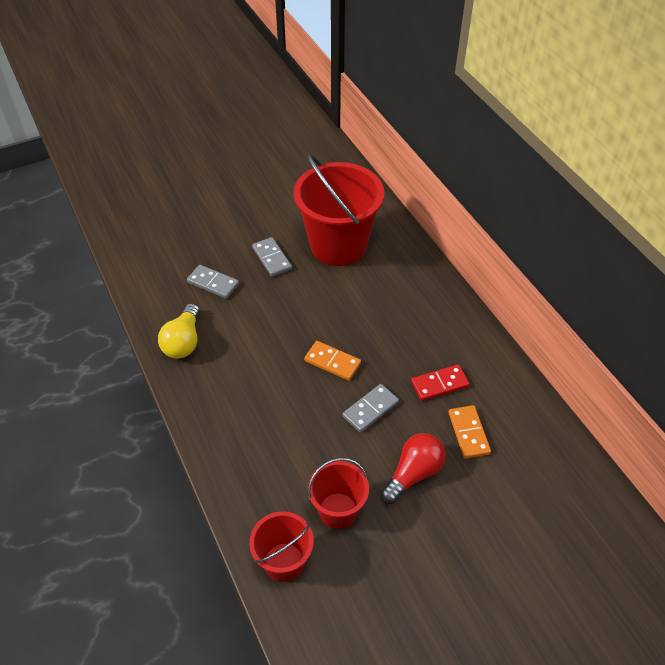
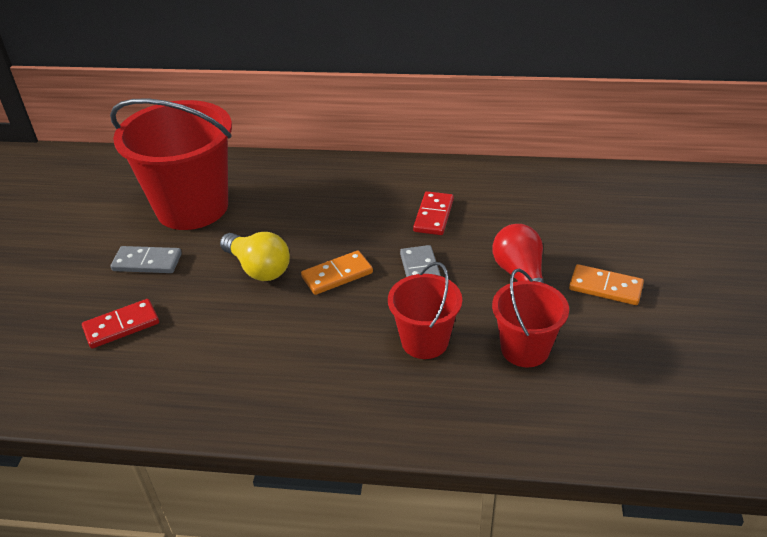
camera: 55 degrees left, 10 degrees down
yellow light bulb [158,304,200,359] -> yellow light bulb moved to [220,232,290,281]
grey domino [187,265,239,299] -> red domino [82,299,159,349]
red bucket [249,511,314,582] -> red bucket moved to [388,262,462,359]
orange domino [448,405,491,459] -> orange domino moved to [569,264,644,305]

